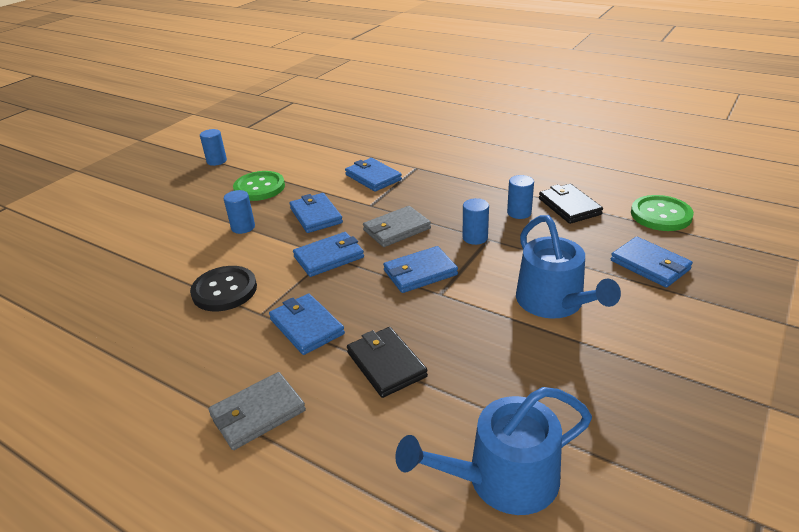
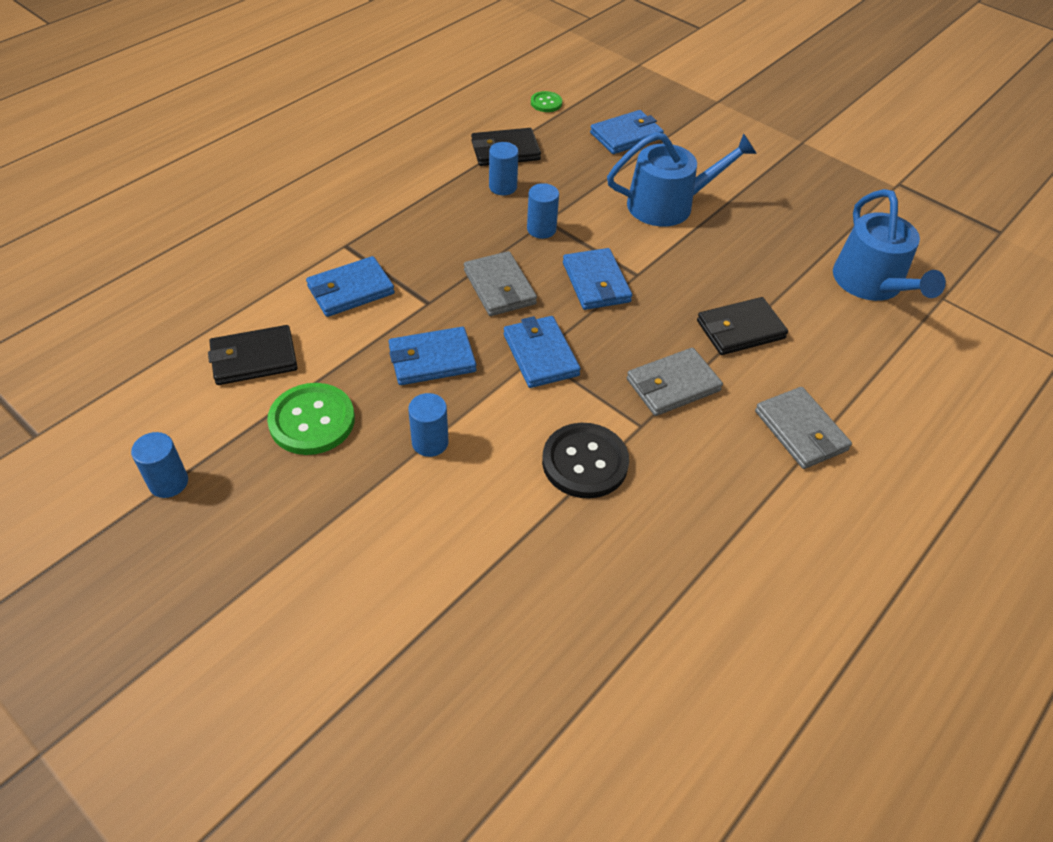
camera: 85 degrees left, 15 degrees up
blue wallet [269,293,345,355] -> grey wallet [627,348,723,416]
green button [631,195,694,231] -> green button [531,91,562,112], size x0.53
none -> black wallet [208,325,298,385]

